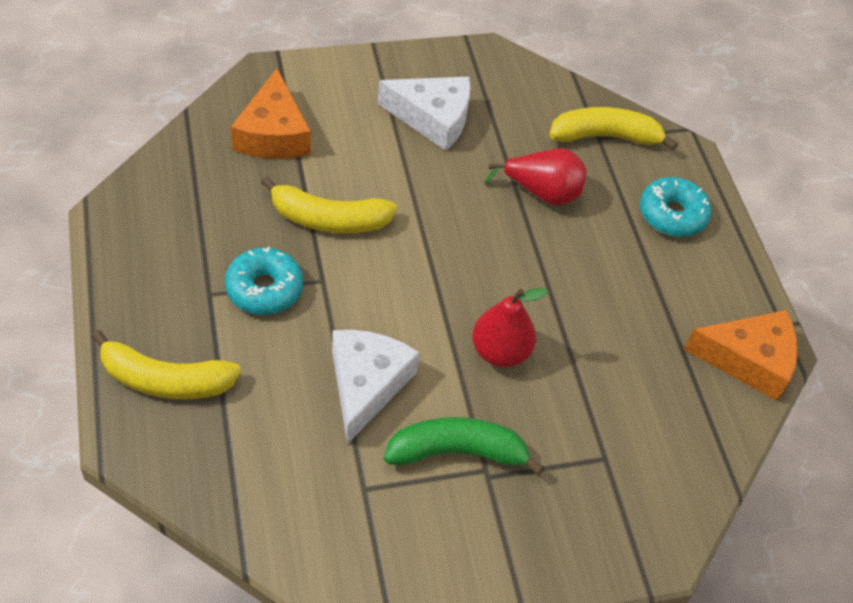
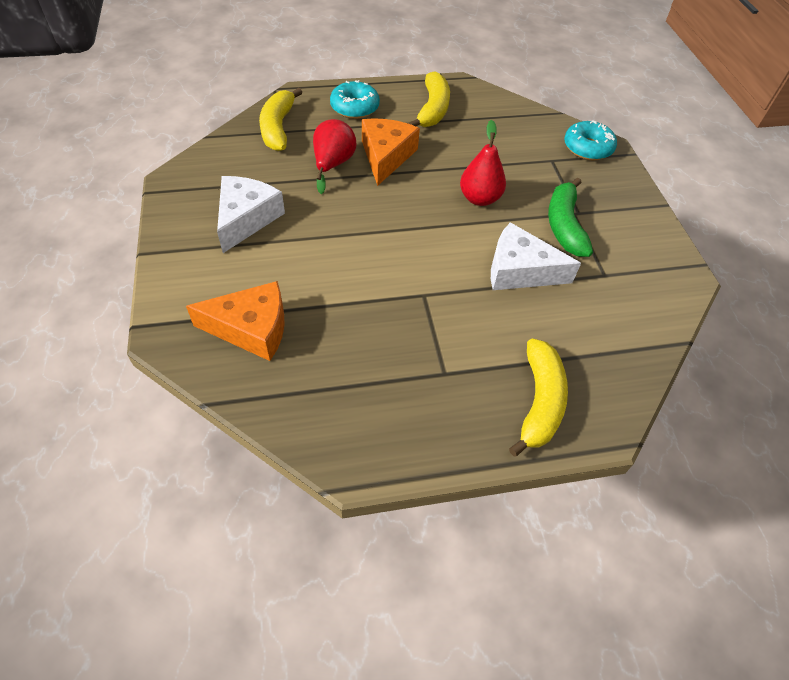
camera: 85 degrees left, 0 degrees up
turquoise donut [225,247,303,315] -> turquoise donut moved to [564,120,617,160]
yellow banana [261,176,397,233] -> yellow banana moved to [409,71,450,127]
orange cheese [684,310,798,401] -> orange cheese moved to [362,118,420,186]

